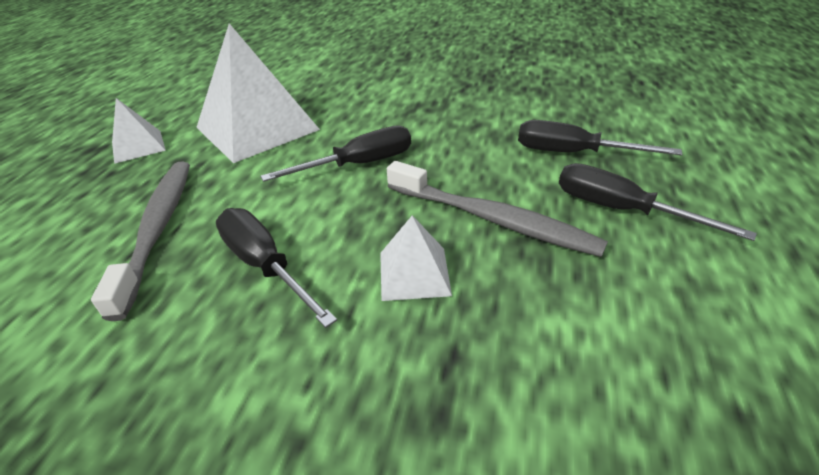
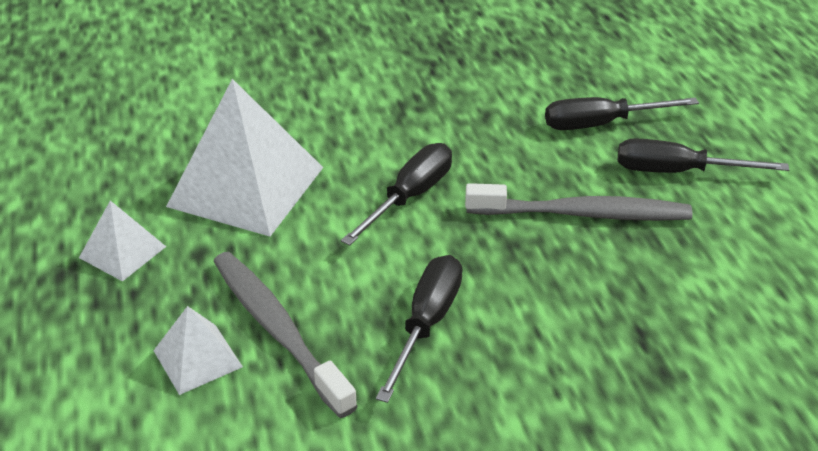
camera: 30 degrees left, 0 degrees up
black screwdriver [216,208,337,328] -> black screwdriver turned 90 degrees clockwise [376,255,462,403]
white pyramid [380,215,452,301] -> white pyramid moved to [153,306,243,395]

